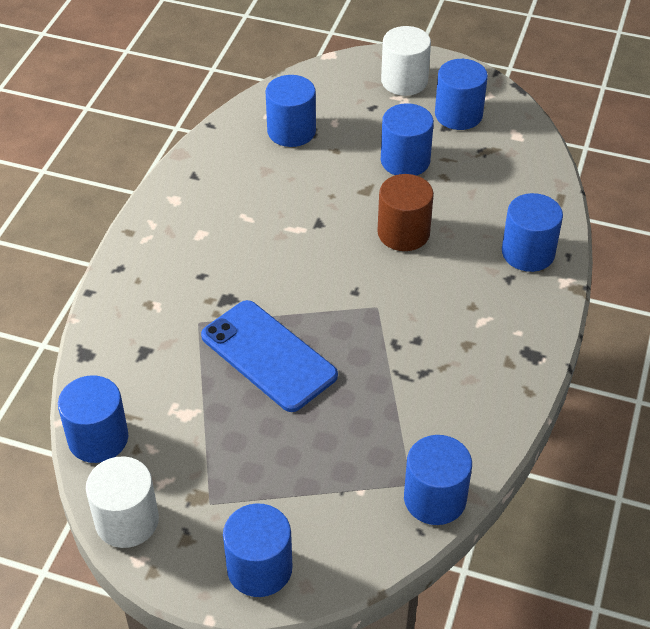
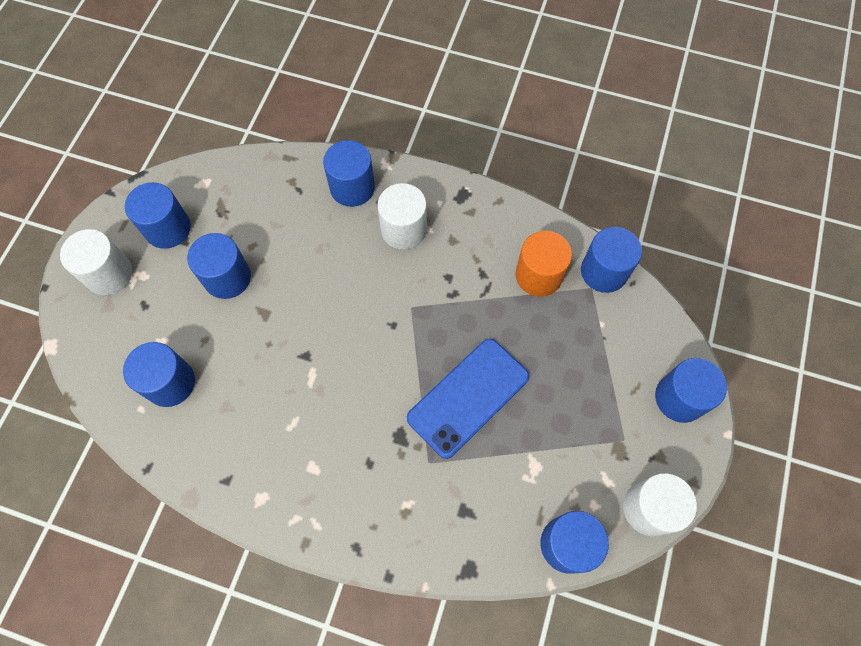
camera: 90 degrees left, 20 degrees up
brown cylinder [377,174,434,251] -> none
none -> white cylinder [377,183,427,250]
none -> orange cylinder [515,231,572,297]

